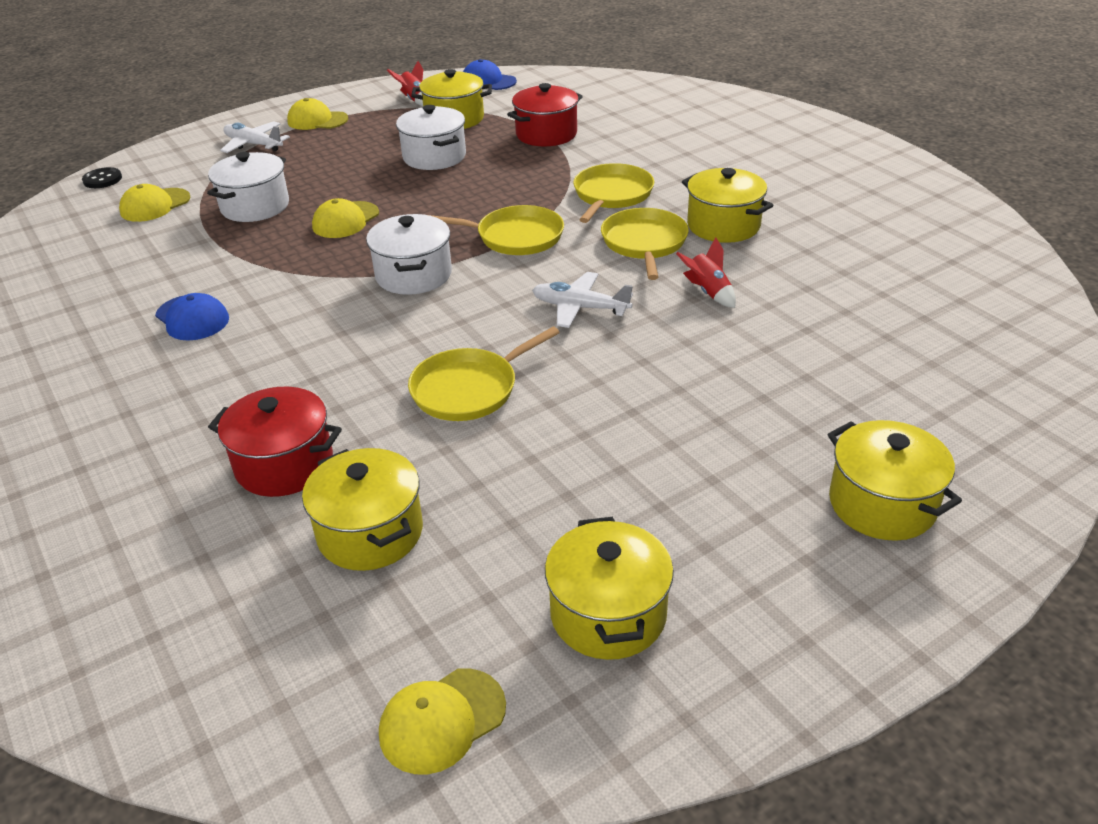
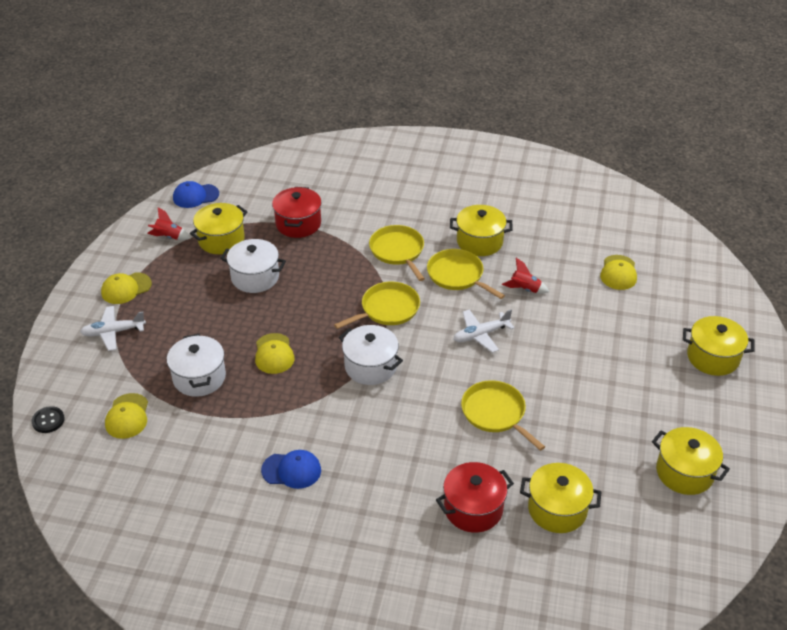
camera: 45 degrees left, 5 degrees up
yellow cap [379,668,506,774] -> yellow cap moved to [600,255,637,290]
yellow pan [408,326,560,421] -> yellow pan turned 135 degrees clockwise [461,380,545,451]

